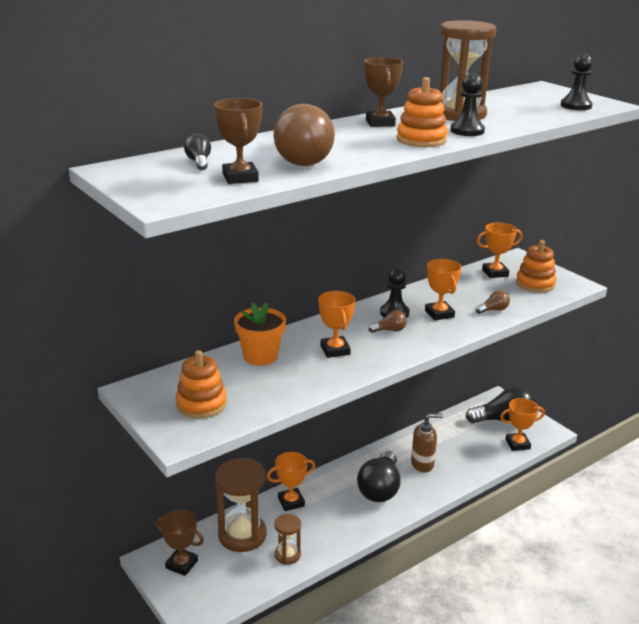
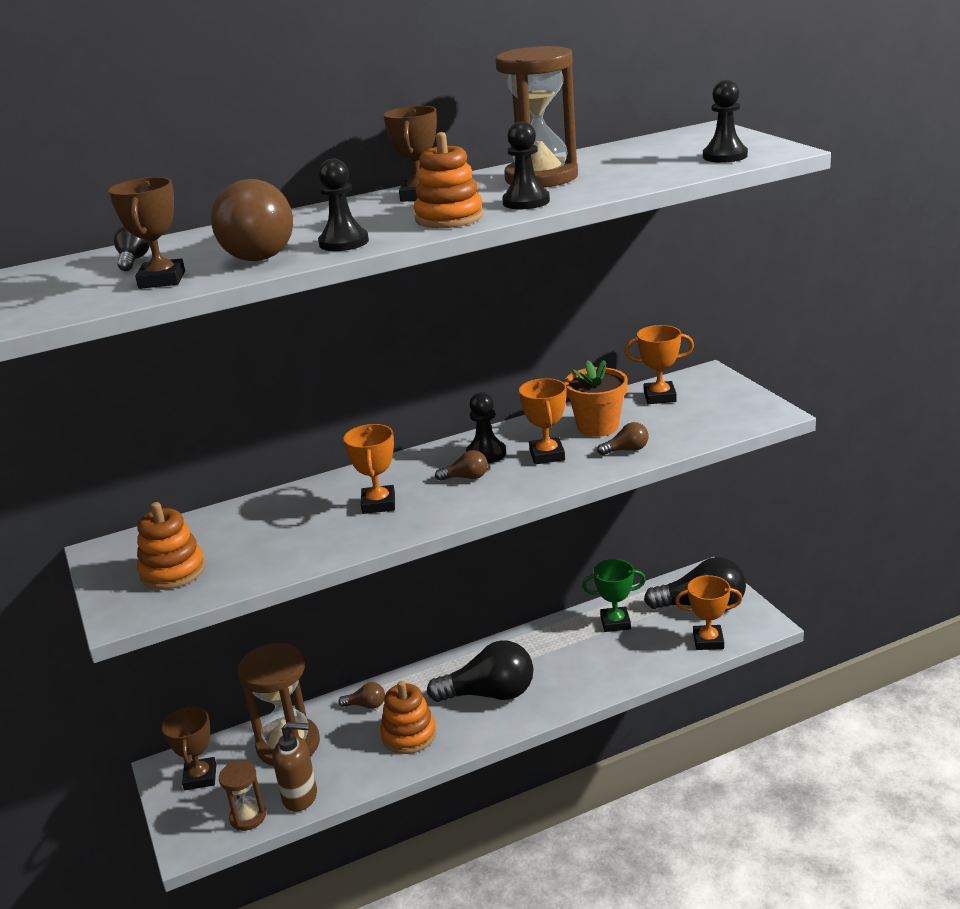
camera: 15 degrees right, 0 degrees up
brown trophy [155,510,204,576] -> brown trophy turned 45 degrees clockwise [162,706,216,790]
orange flower pot [234,302,286,366] -> orange flower pot moved to [564,360,628,437]
orange trophy [267,452,316,511] -> brown light bulb [339,682,385,709]
brown hourglass [274,514,301,565] -> brown hourglass moved to [219,761,266,831]
black light bulb [357,451,400,502] -> black light bulb turned 120 degrees counterclockwise [427,640,533,702]
brown soap dispenser [411,413,443,472] -> brown soap dispenser moved to [273,722,317,812]
orange stacking toy [516,240,556,293] -> orange stacking toy moved to [380,681,436,754]
none -> black pawn [318,159,369,251]
none -> green trophy [582,559,646,632]

